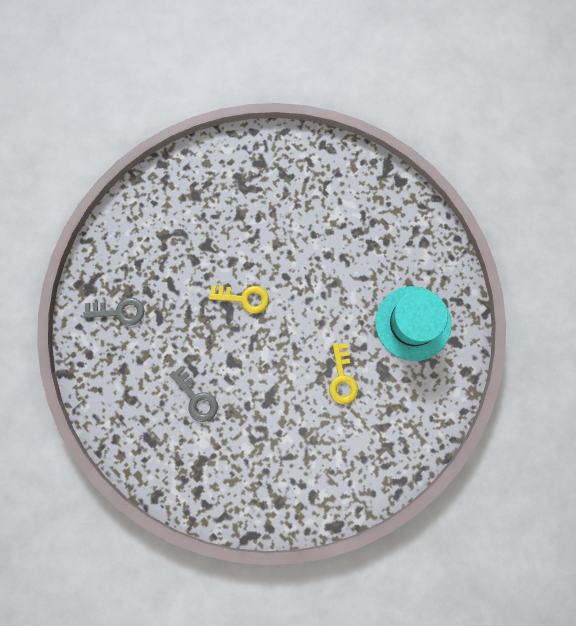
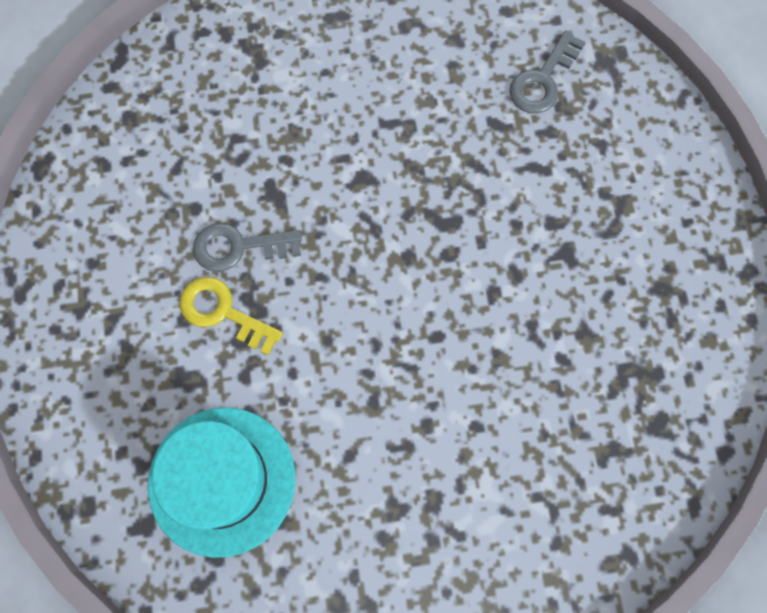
camera: 125 degrees right, 5 degrees down
grey key [170,366,218,422] -> grey key moved to [193,223,302,272]
yellow key [209,285,269,314] -> none

